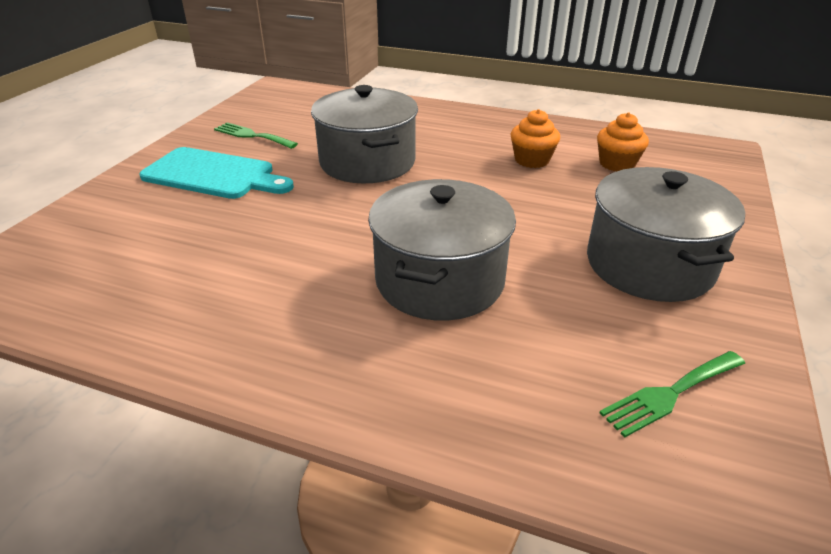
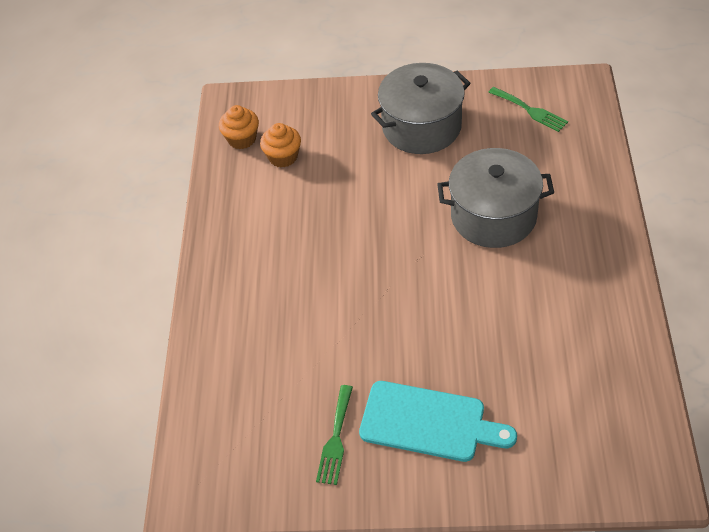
camera: 105 degrees left, 15 degrees up
turquoise cutting board [139,147,294,199] -> turquoise cutting board turned 105 degrees clockwise [359,381,517,462]
grey pot [311,85,418,183] -> none
orange cupcake [510,109,560,168] -> orange cupcake moved to [219,105,259,149]

